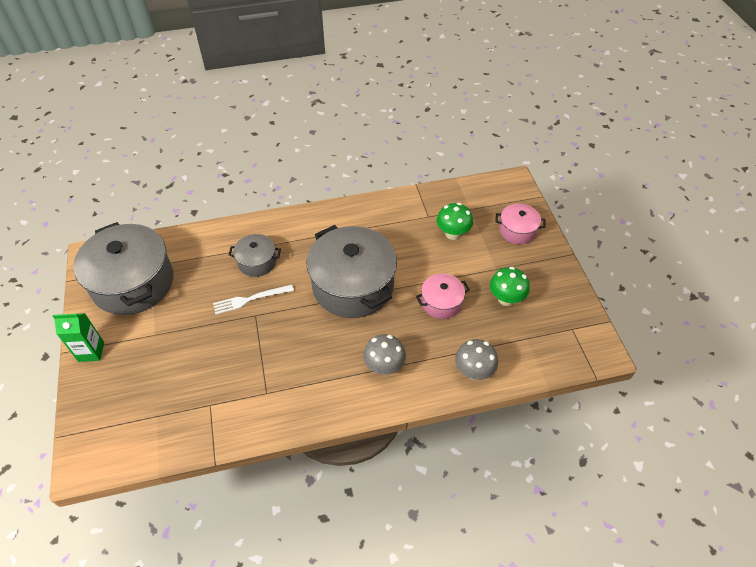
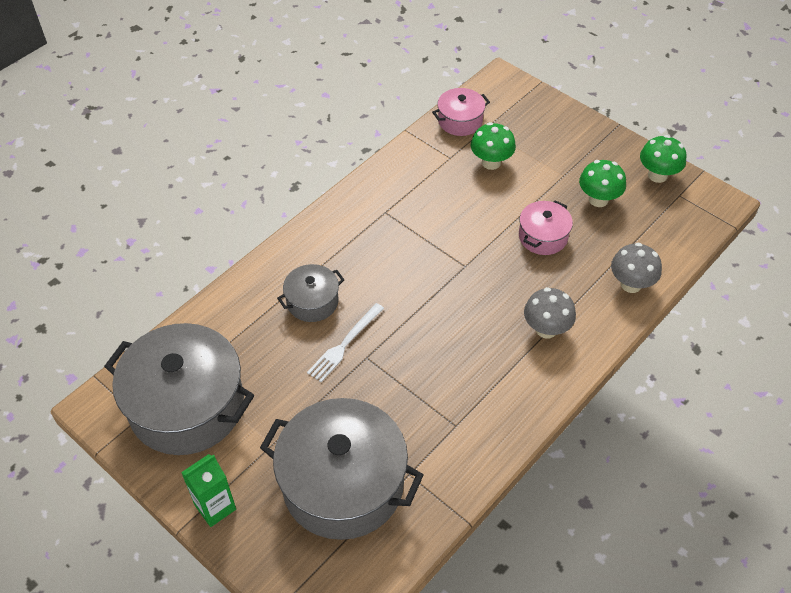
camera: 35 degrees left, 0 degrees up
grey pot [307,225,397,318] -> grey pot moved to [260,398,423,540]
pink pot [495,204,545,244] -> pink pot moved to [432,88,490,136]
none -> green mushroom [640,135,686,183]

